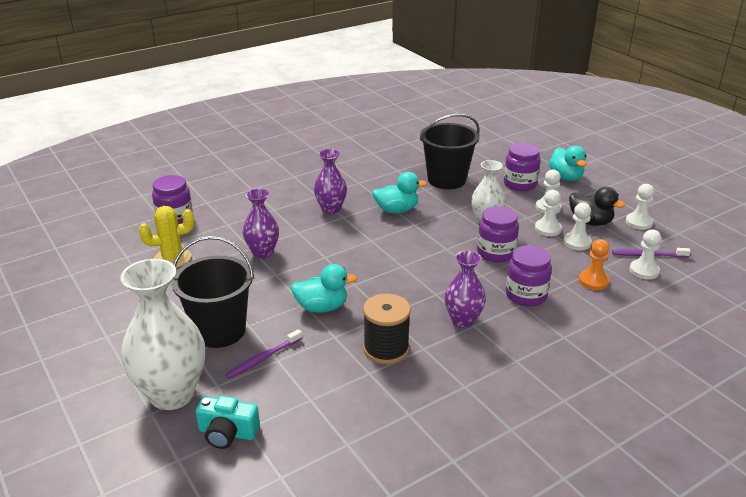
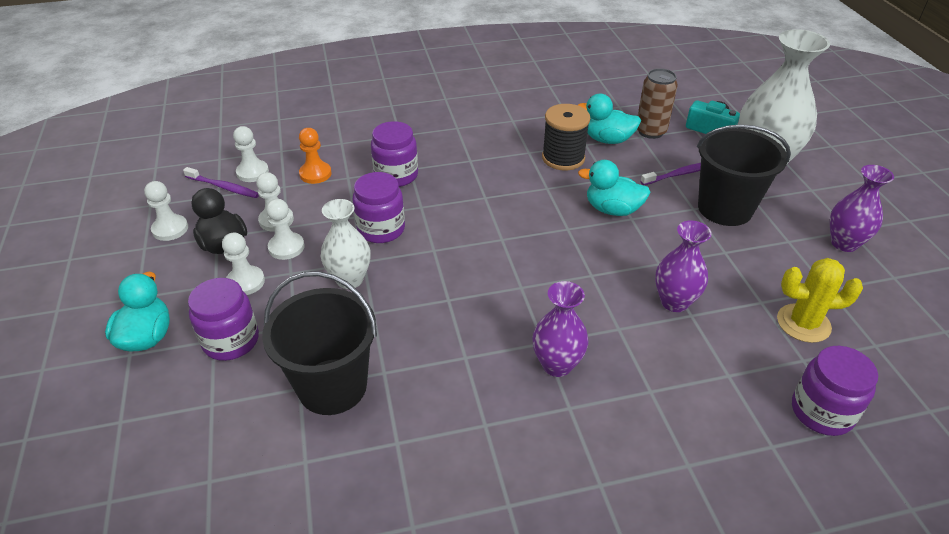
camera: 160 degrees left, 10 degrees up
turquoise duck [372,172,427,213] -> turquoise duck moved to [578,94,641,144]
purple vase [445,251,486,328] -> purple vase moved to [830,165,894,252]
none -> brown can [637,68,678,139]

